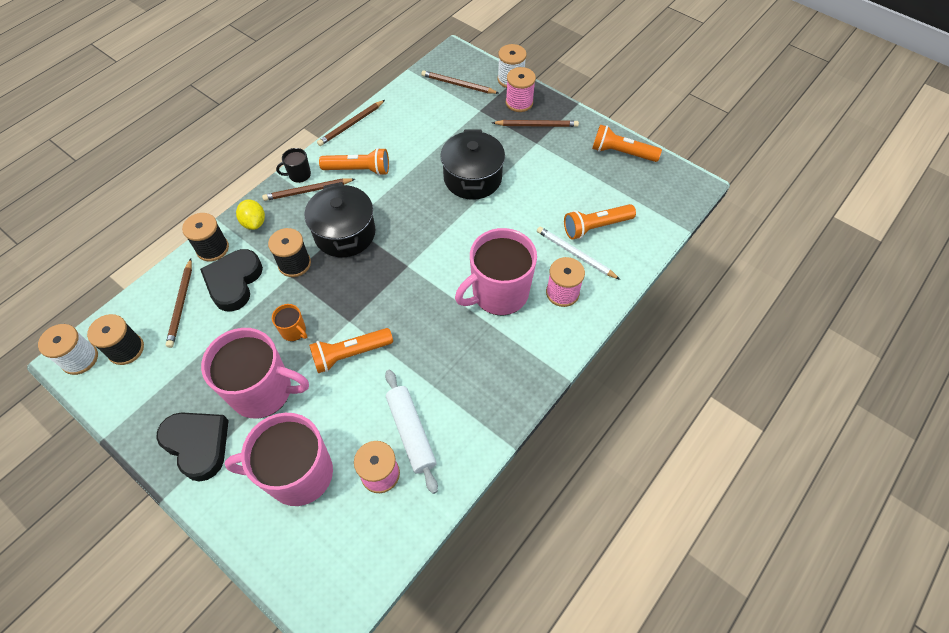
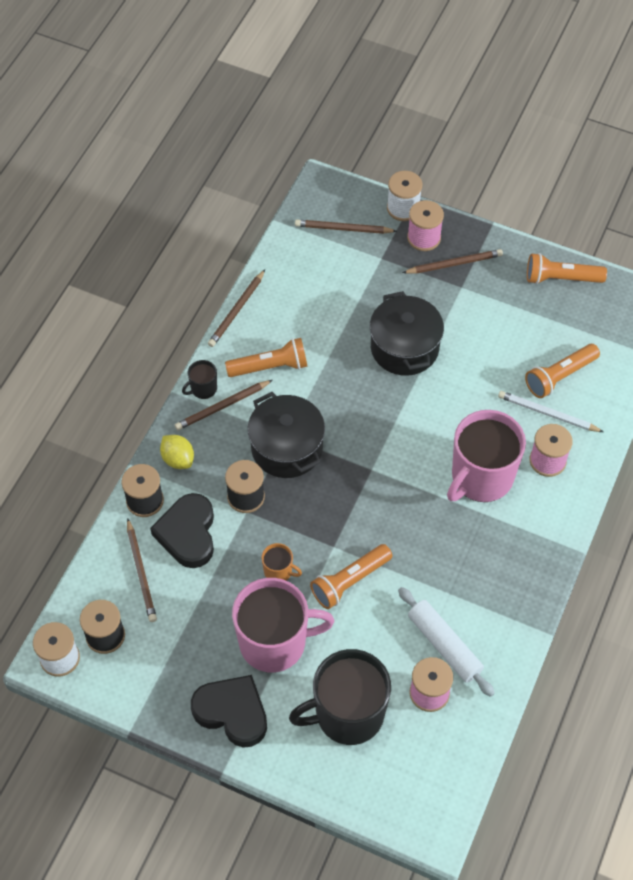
camera: 15 degrees left, 0 degrees up
pink mug [225,413,333,506] -> black mug [289,649,391,745]

